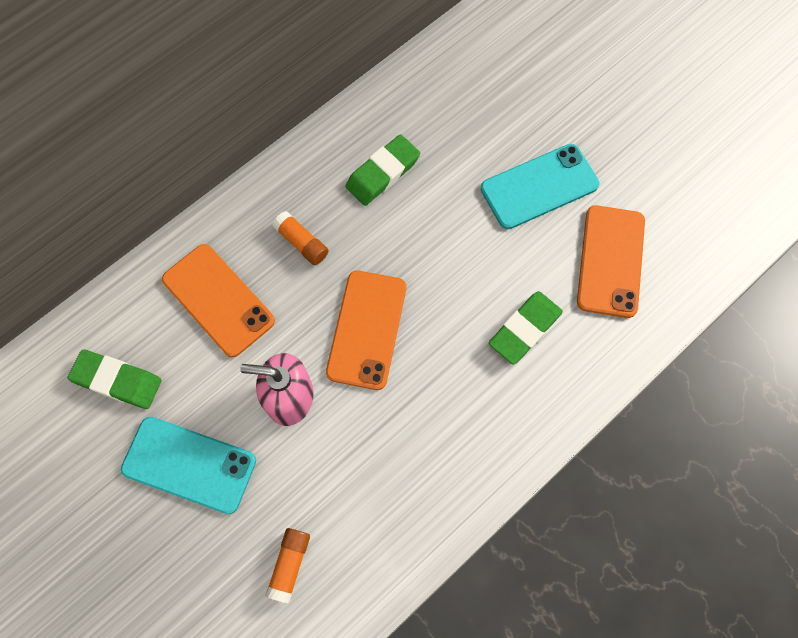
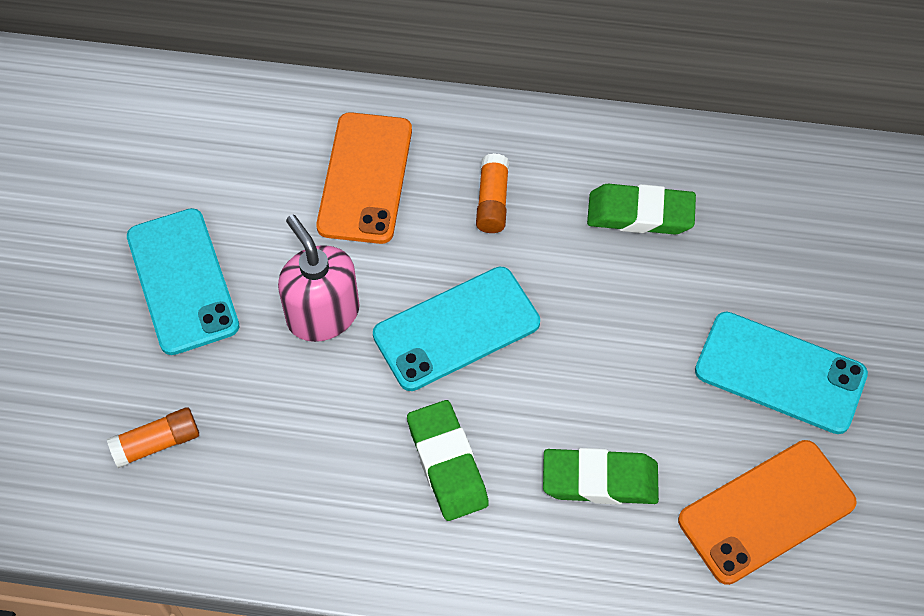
camera: 50 degrees right, 10 degrees down
green eraser [68,349,162,409] -> green eraser moved to [407,400,489,521]
orange phone [326,271,406,390] -> turquoise phone [373,267,540,391]

